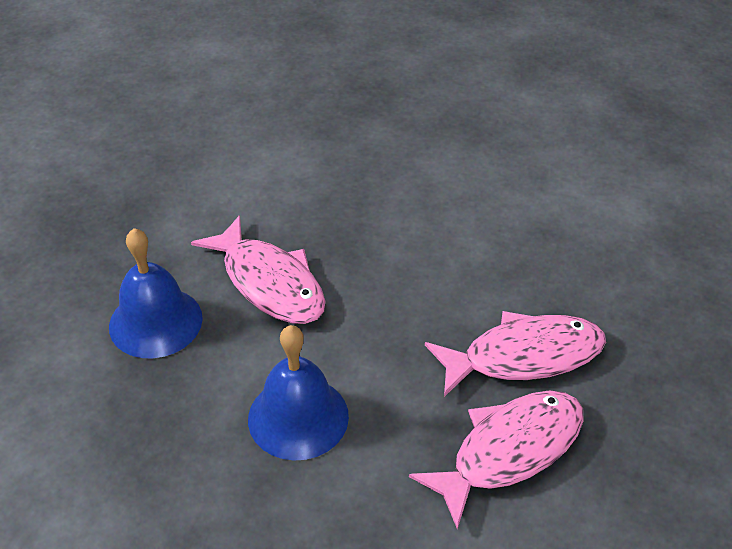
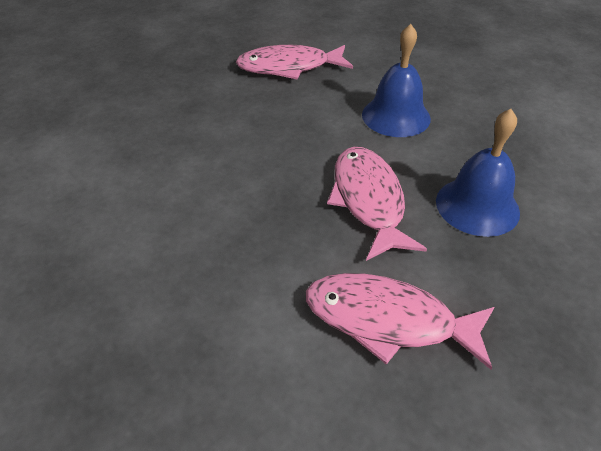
camera: 150 degrees left, 0 degrees up
pink fish [425,311,606,397] -> pink fish moved to [305,273,495,370]

